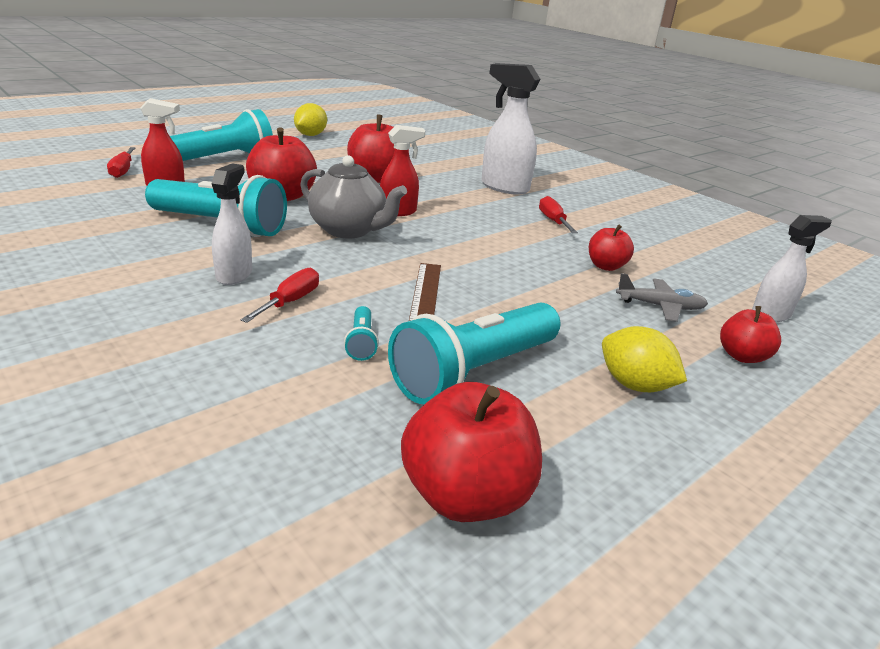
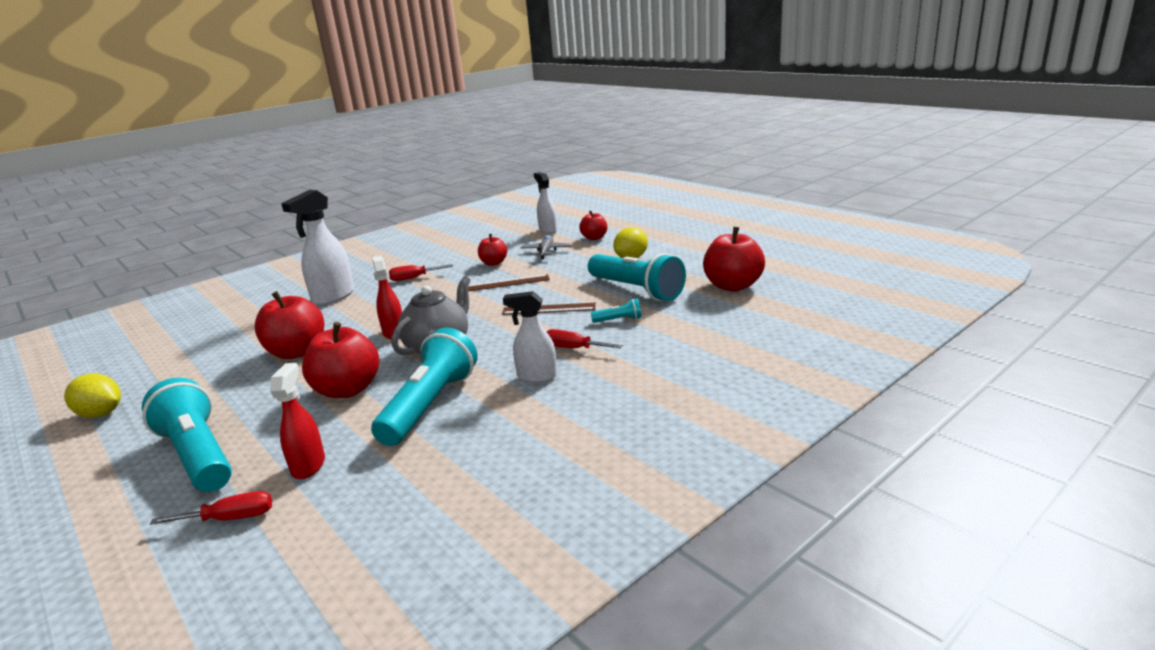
camera: 85 degrees left, 5 degrees down
none -> brown ruler [468,274,550,291]

